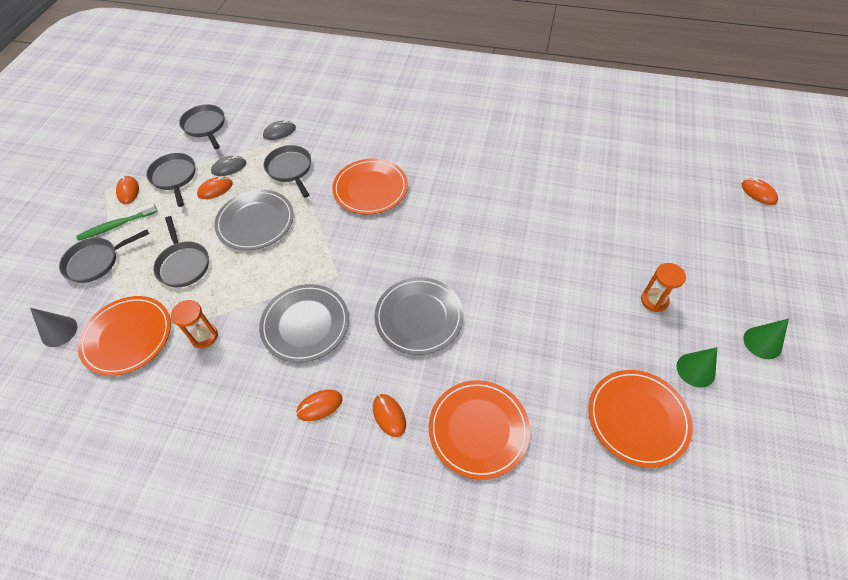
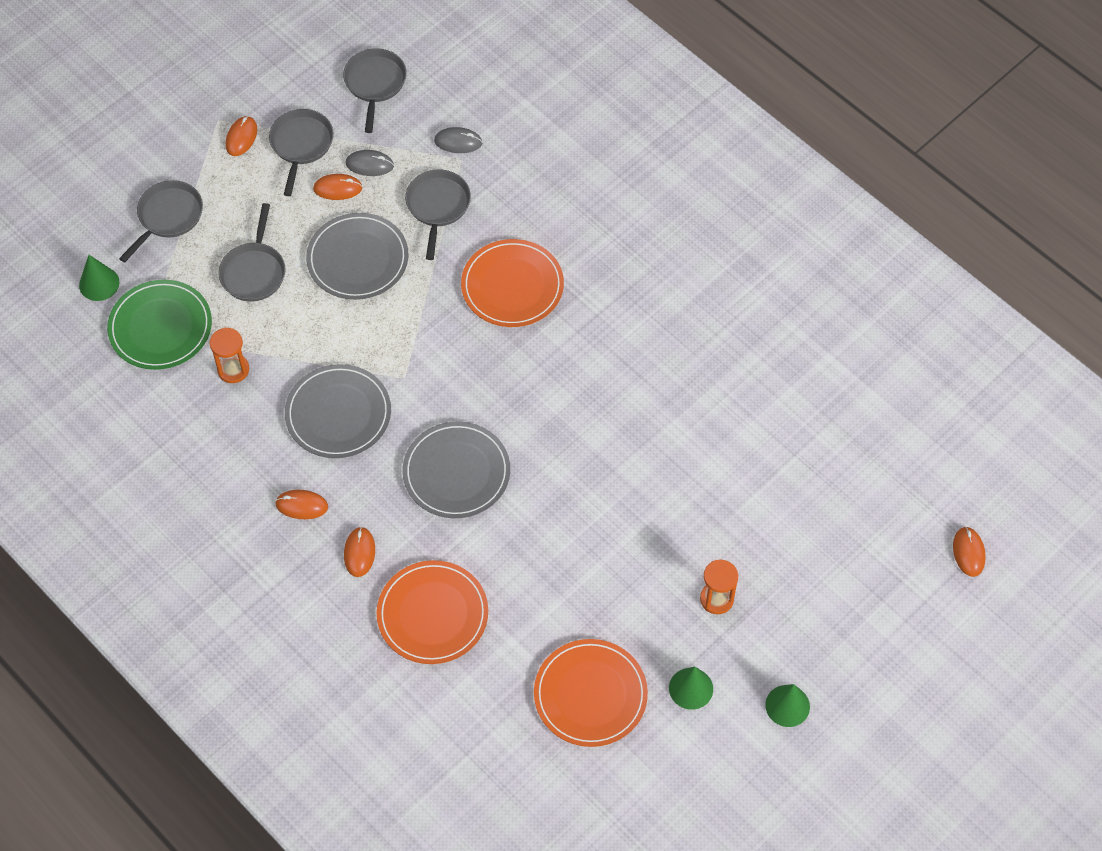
camera: 30 degrees right, 5 degrees up
grey cone [30,308,77,347] -> green cone [79,255,119,301]
grey pan [59,229,149,283] -> grey pan turned 120 degrees clockwise [119,180,203,263]
green toothbrush [76,203,158,241] -> none
orange plate [78,296,171,376] -> green plate [107,280,212,370]

